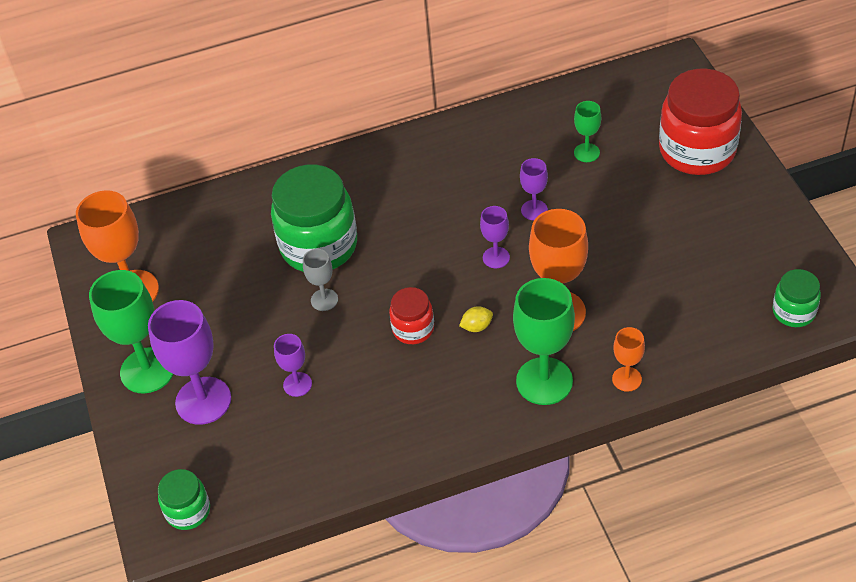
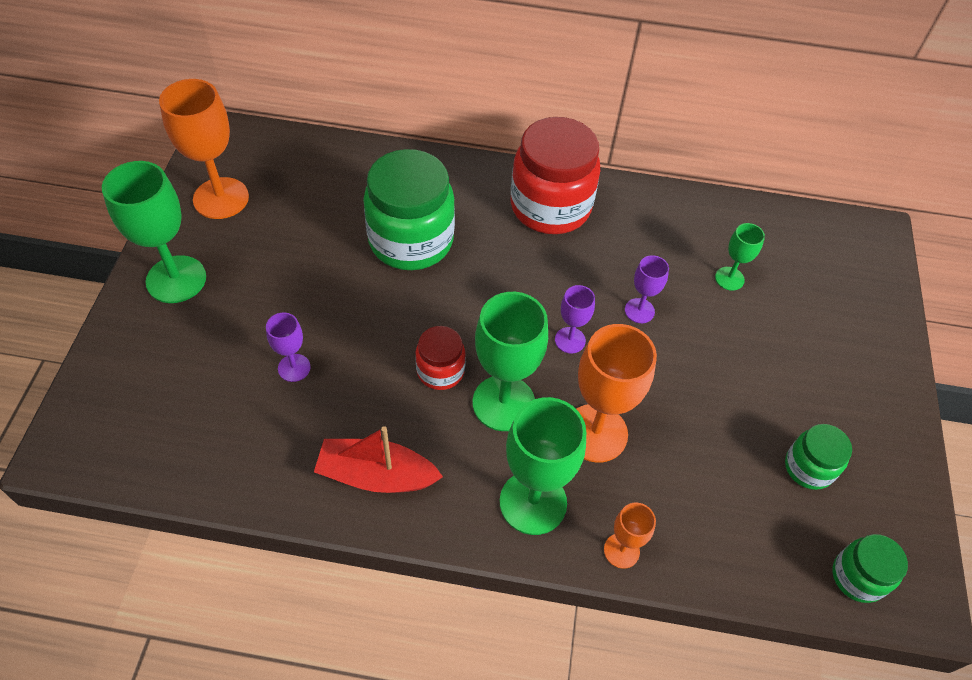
camera: 20 degrees right, 5 degrees up
purple goblet [148,300,231,425] -> none
green jar [158,469,210,530] -> green jar moved to [785,424,852,490]
grey goblet [303,249,338,311] -> none
yellow lemon [459,306,493,332] -> green goblet [472,292,548,431]
red jar [659,68,742,175] -> red jar moved to [511,117,600,234]
none -> red boat [314,426,443,493]

